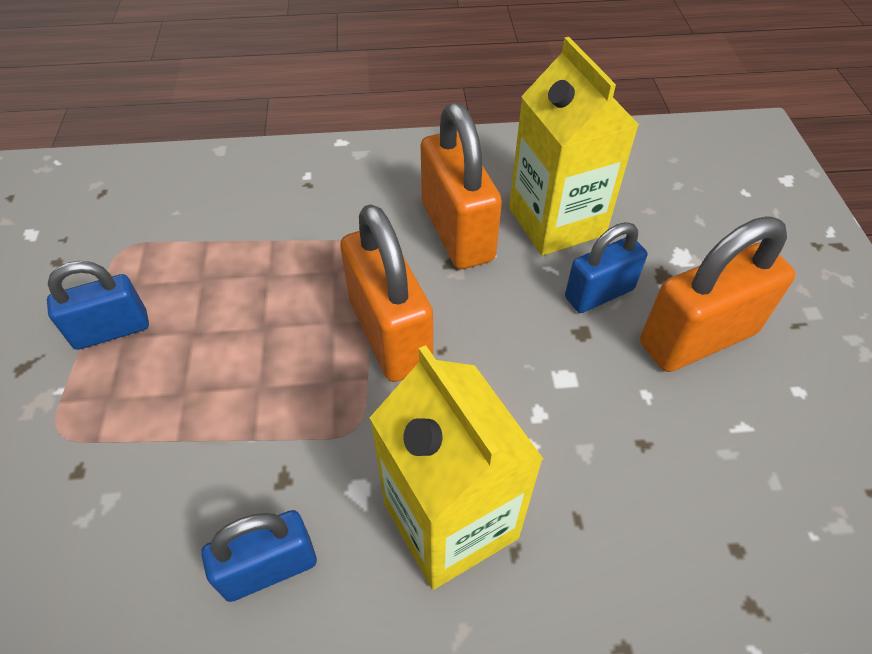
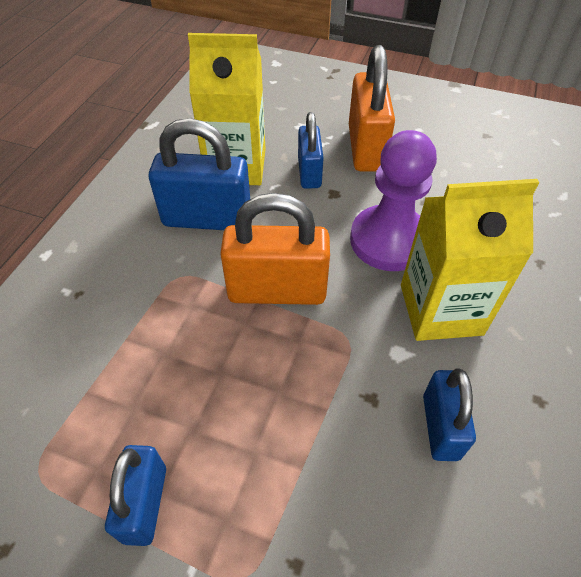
camera: 65 degrees left, 0 degrees up
orange padlock [421,103,502,269] -> blue padlock [149,118,250,230]
none -> purple pawn [350,130,437,271]

